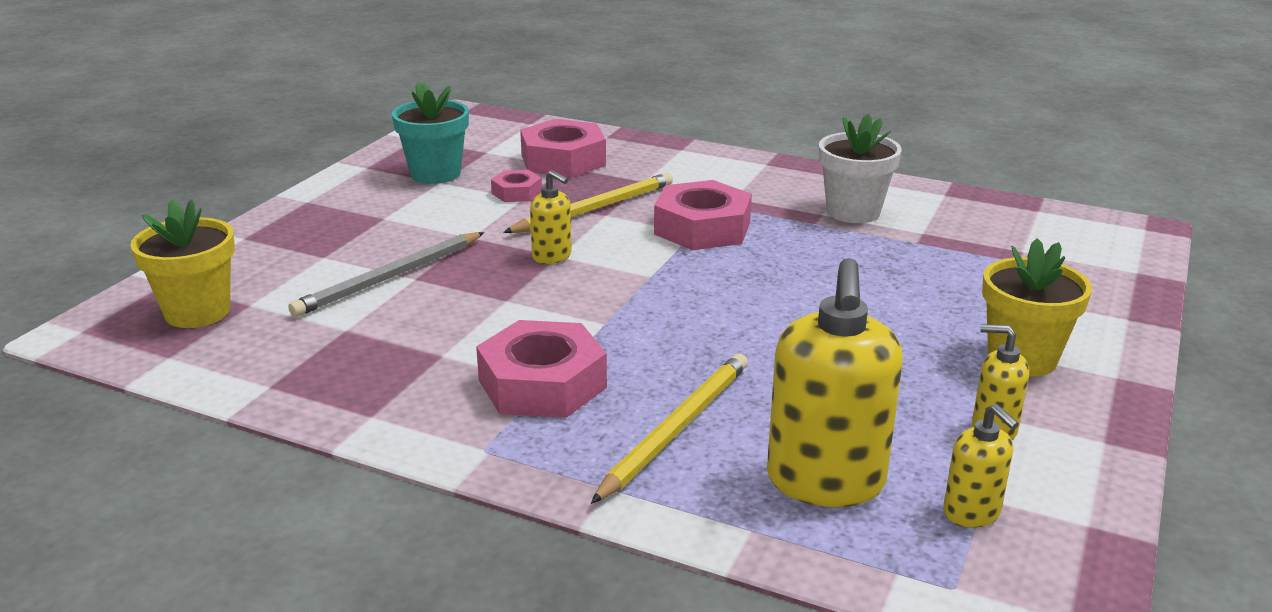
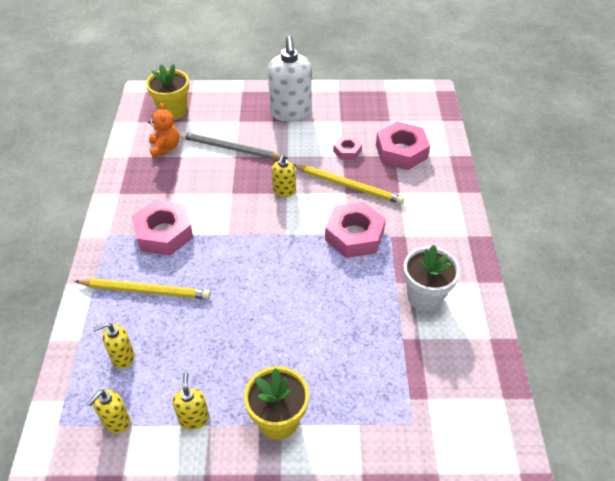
camera: 65 degrees right, 20 degrees up
turquoise flower pot [392,82,469,184] -> none
yellow soap dispenser [767,258,903,507] -> yellow soap dispenser [93,323,135,369], size x0.51
none -> orange teddy bear [148,103,179,158]
none -> white soap dispenser [268,36,311,122]

